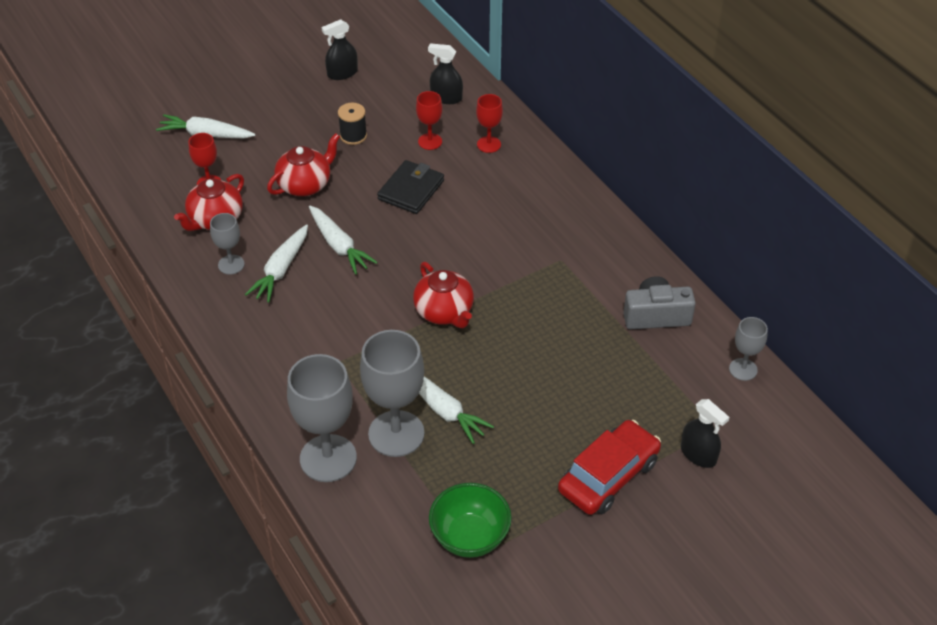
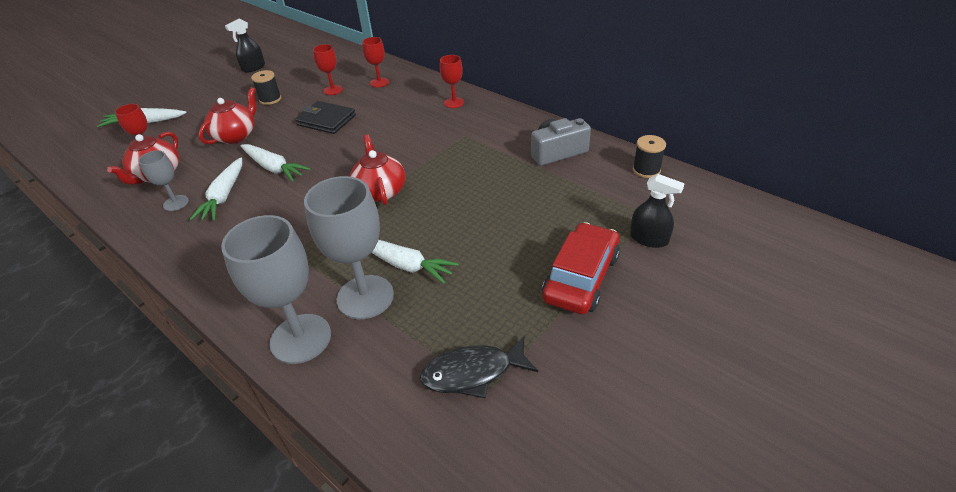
camera: 15 degrees left, 5 degrees down
black wallet [377,160,444,214] -> black wallet turned 75 degrees counterclockwise [295,101,356,134]
red teapot [413,262,474,328] -> red teapot turned 150 degrees counterclockwise [350,135,405,205]
black spray bottle [428,43,463,104] -> none
green bowl [429,483,512,558] -> black fish [419,337,538,398]
grey goblet [729,317,768,381] -> black spool [633,135,666,178]
none -> red goblet [440,55,464,108]

